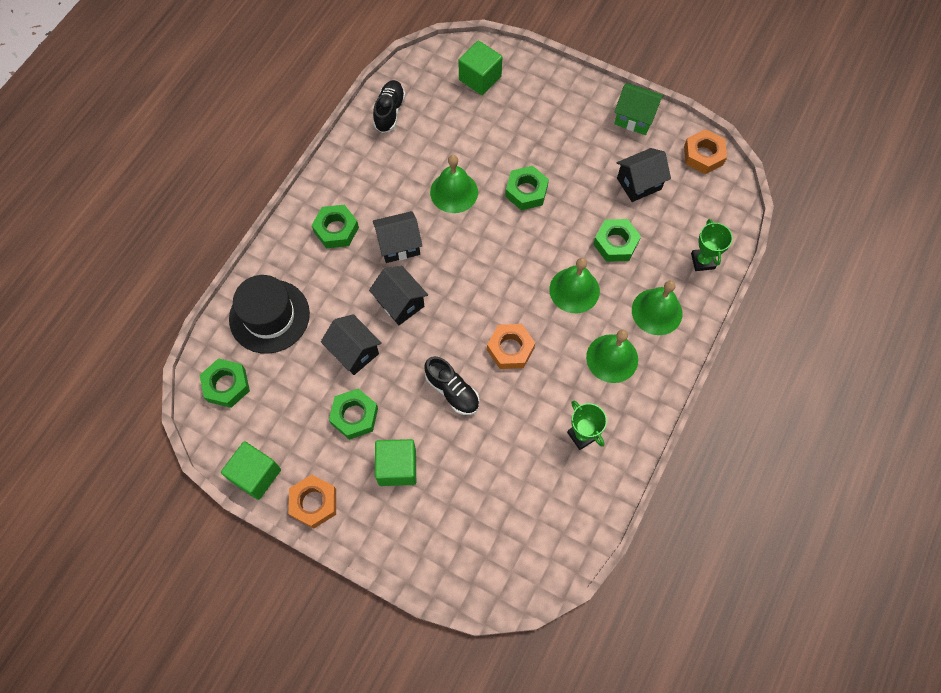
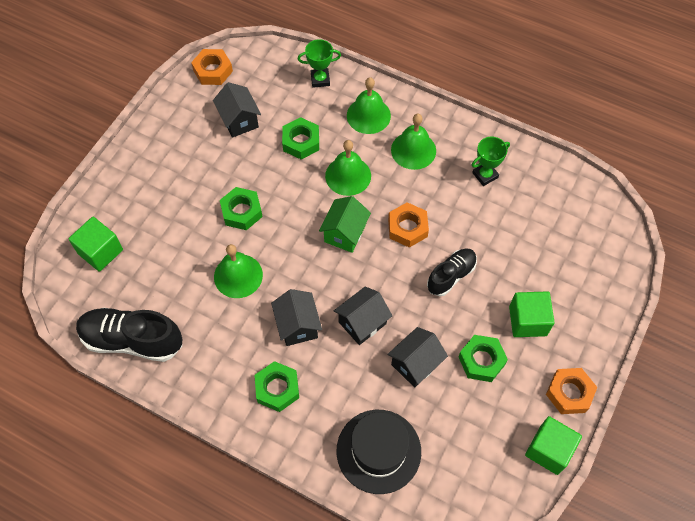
camera: 90 degrees left, 5 degrees down
green nut [200,358,250,408] -> none
black shoe [373,80,406,133] -> black shoe [76,308,182,362], size x1.64
green house [614,83,664,135] -> green house moved to [319,196,371,253]

